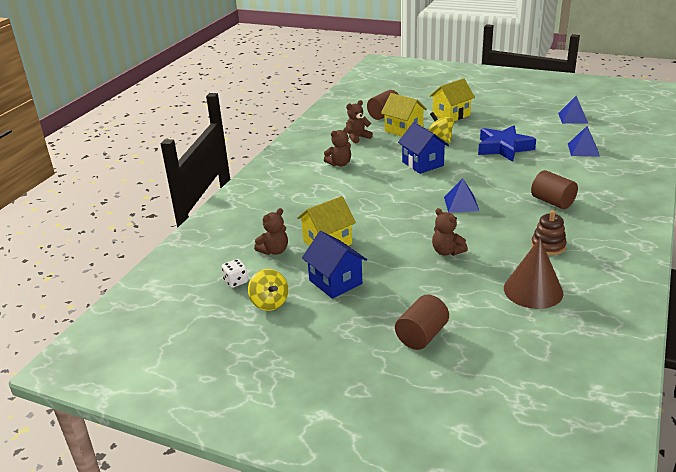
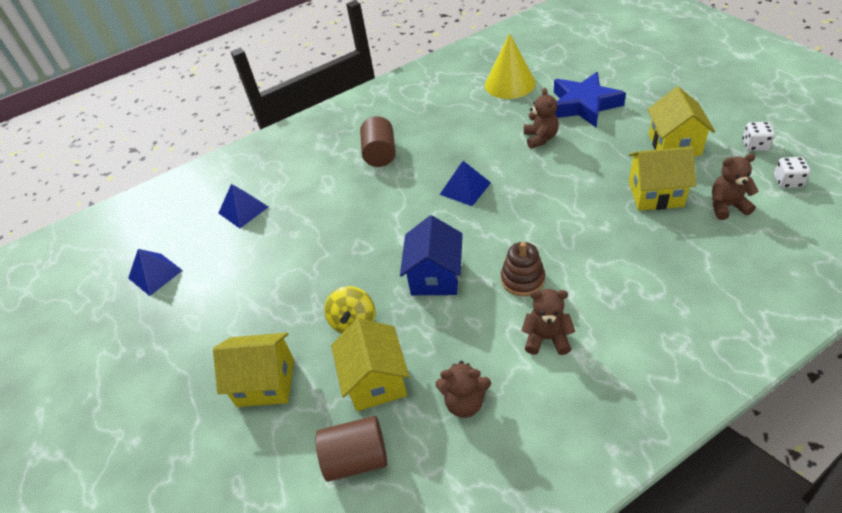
camera: 140 degrees left, 15 degrees up
yellow spinning top [248,269,288,311] -> white dice [742,122,775,151]
blue house [302,231,367,299] -> yellow house [647,87,715,156]
brown cylinder [395,294,449,350] -> none
blue star [478,125,536,162] -> blue star moved to [554,72,626,128]
brown cone [504,238,563,309] -> yellow cone [485,33,536,99]
brown stacking toy [531,210,567,255] -> brown stacking toy moved to [501,242,545,296]

